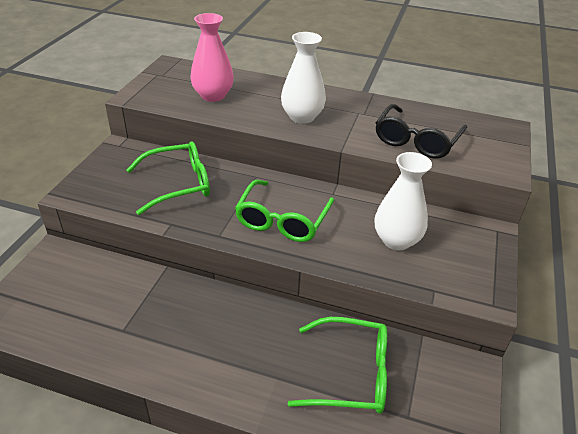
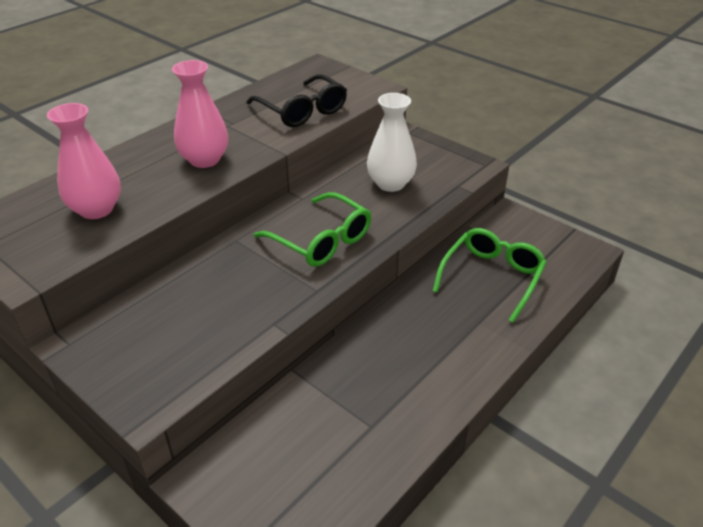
camera: 65 degrees left, 0 degrees up
green glasses [126,141,210,215] -> none
white vase [281,32,326,124] -> pink vase [172,60,228,168]

